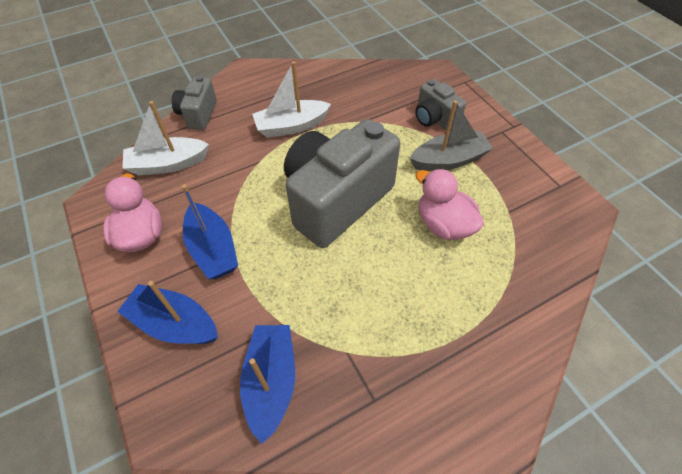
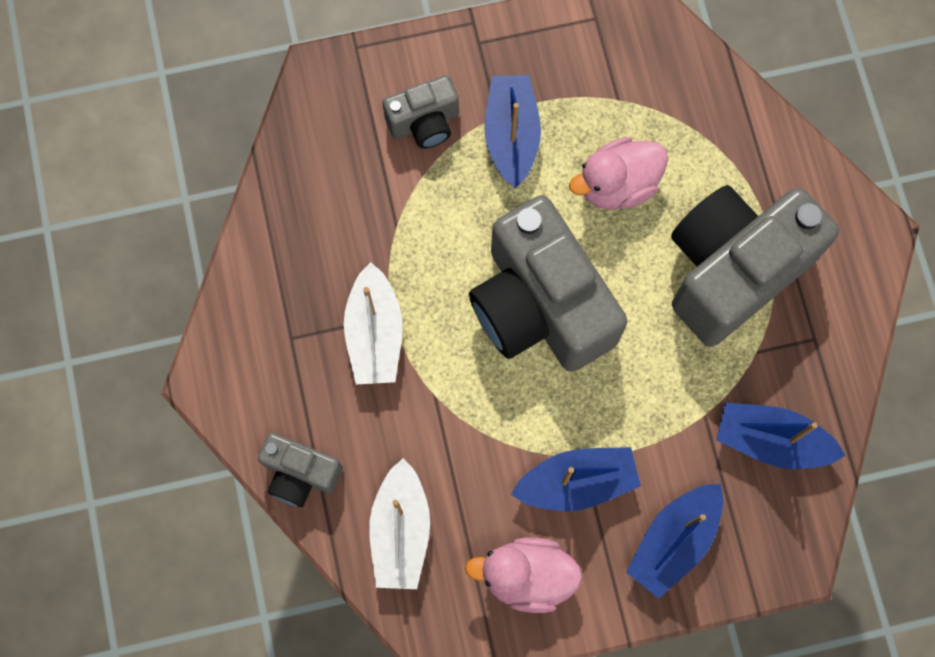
camera: 75 degrees left, 20 degrees up
grey boat [410,100,493,171] -> blue boat [484,75,541,188]
none -> grey camera [671,185,839,347]

